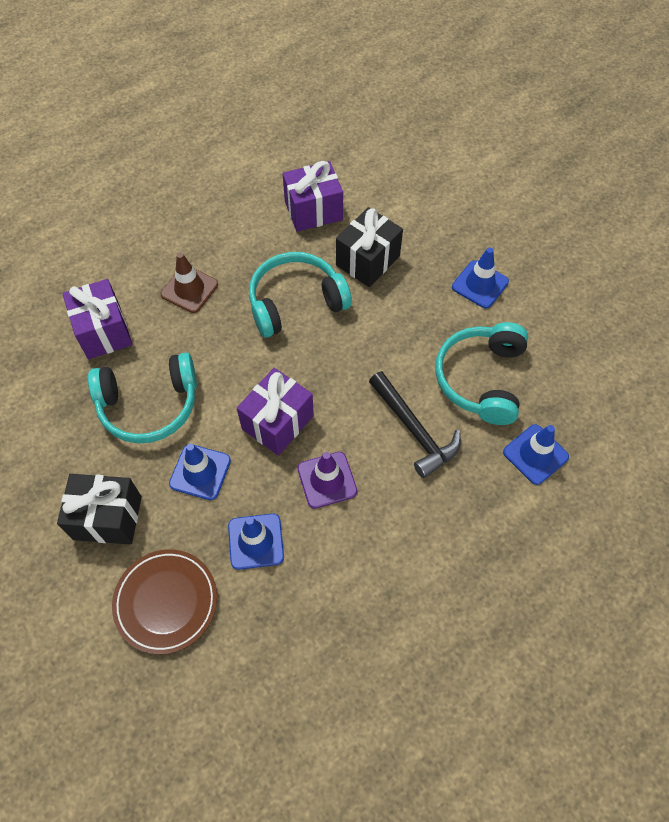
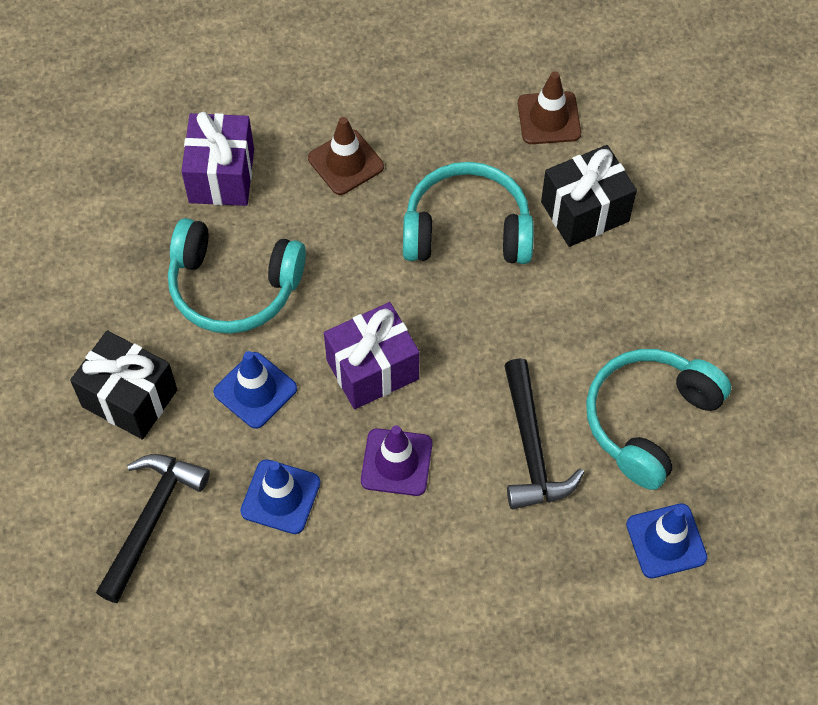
camera: 25 degrees right, 0 degrees up
brown plate [112,549,217,654] -> black hammer [96,454,210,603]
purple gift [283,161,343,232] -> brown traffic cone [518,71,581,144]
blue traffic cone [452,247,509,308] -> none

